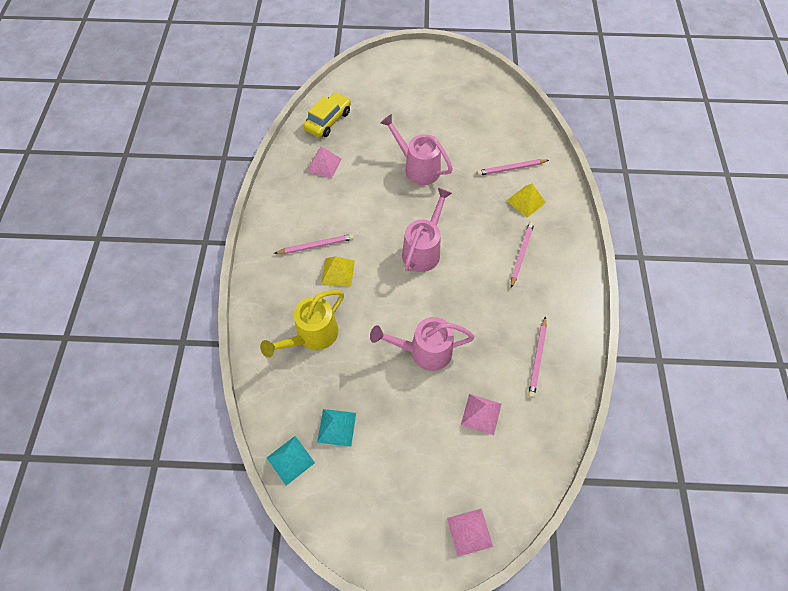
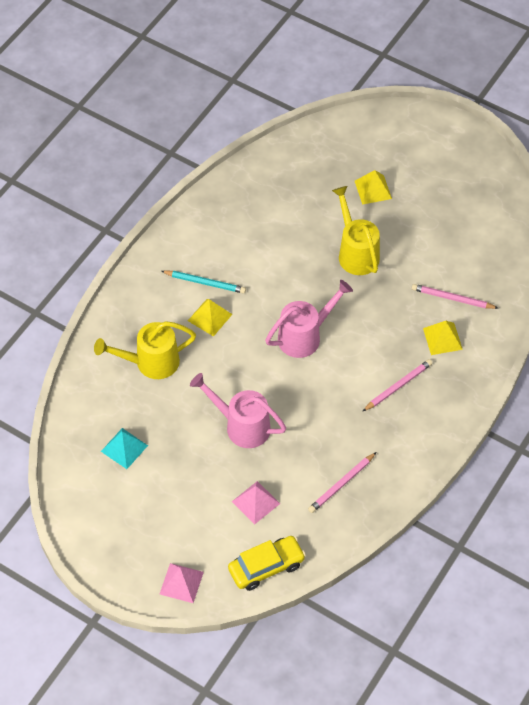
camera: 30 degrees right, 5 degrees down
turquoise pyramid [267,436,315,486] -> none
pink pencil [274,234,354,254] -> turquoise pencil [161,271,246,294]
yellow car [303,92,351,137] -> yellow car moved to [228,536,306,591]
pink pyramid [307,146,341,179] -> none
pink watering can [381,114,453,185] -> yellow watering can [332,186,380,275]
none -> yellow pyramid [355,170,392,205]

